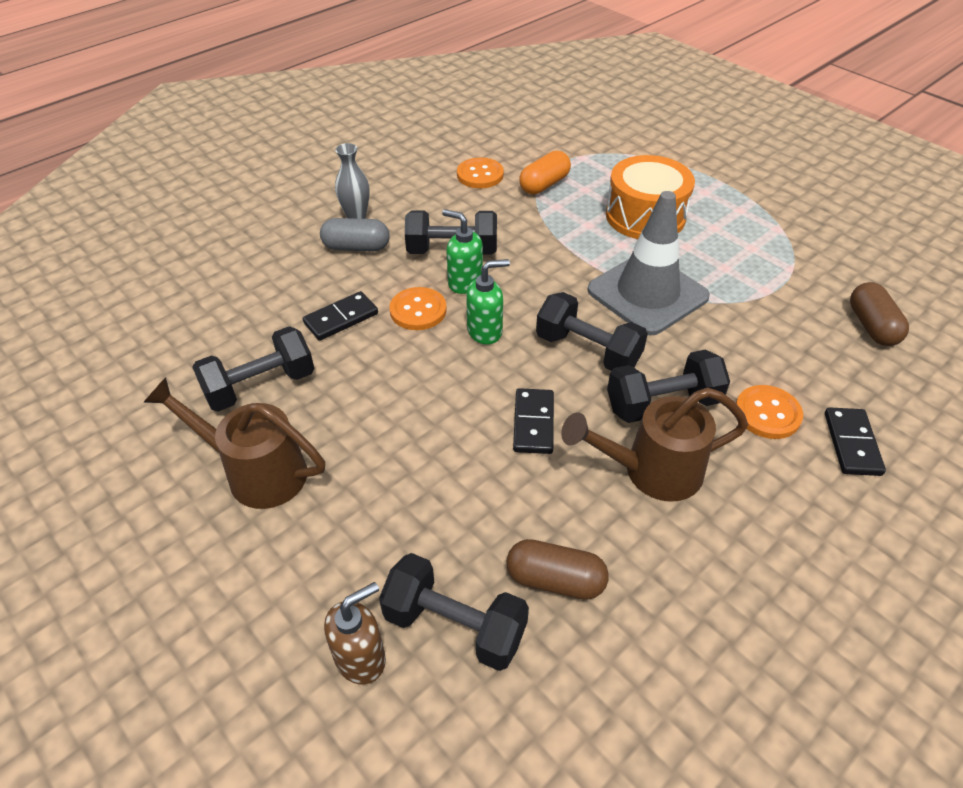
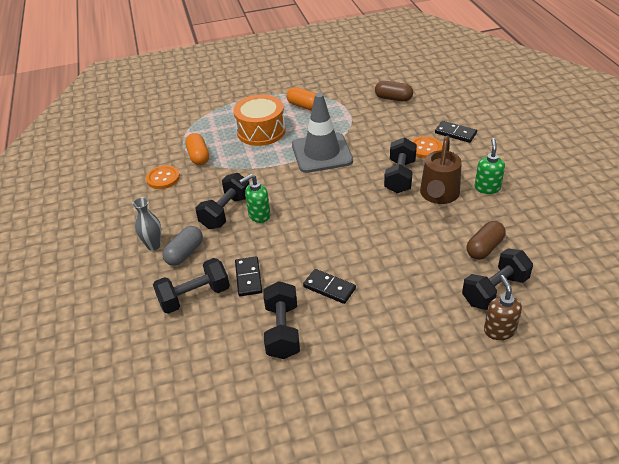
camera: 60 degrees left, 5 degrees down
brown watering can [143,377,325,509] -> none
orange button [390,287,447,330] -> none
green soap dispenser [466,259,510,345] -> green soap dispenser moved to [475,138,505,194]
black domino [513,388,554,454] -> black domino moved to [303,269,356,304]
black dumbbell [536,292,648,371] -> black dumbbell moved to [153,258,230,314]
none -> orange capsule [287,87,316,111]

